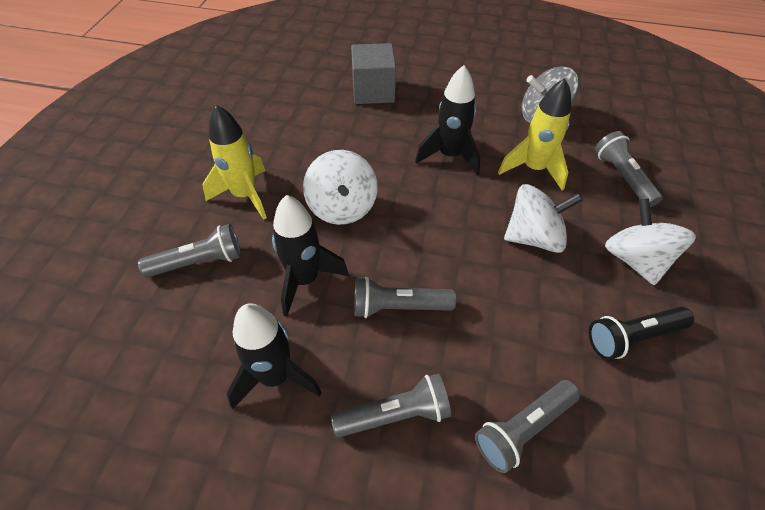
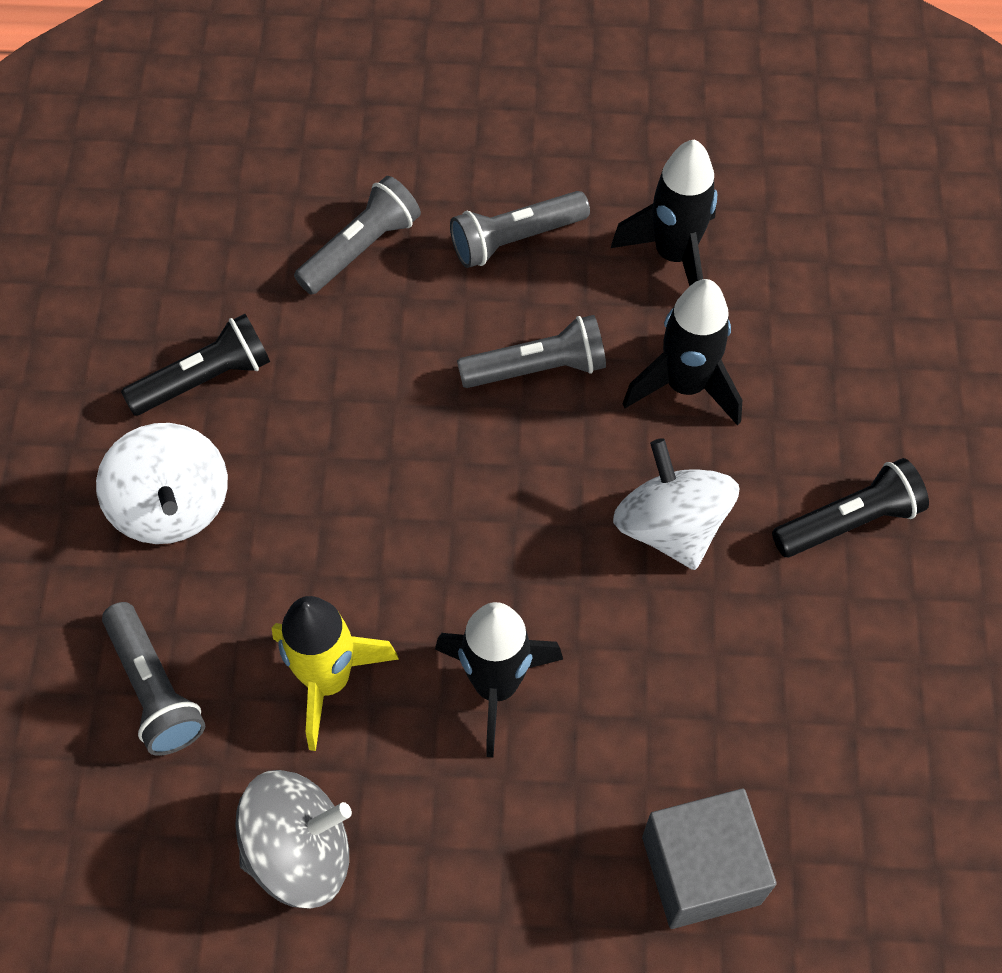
camera: 170 degrees right, 10 degrees up
grey flashlight [138,224,241,277] -> none
yellow rocket [203,105,267,220] -> black flashlight [772,458,929,557]
white spinning top [504,184,583,253] -> none

